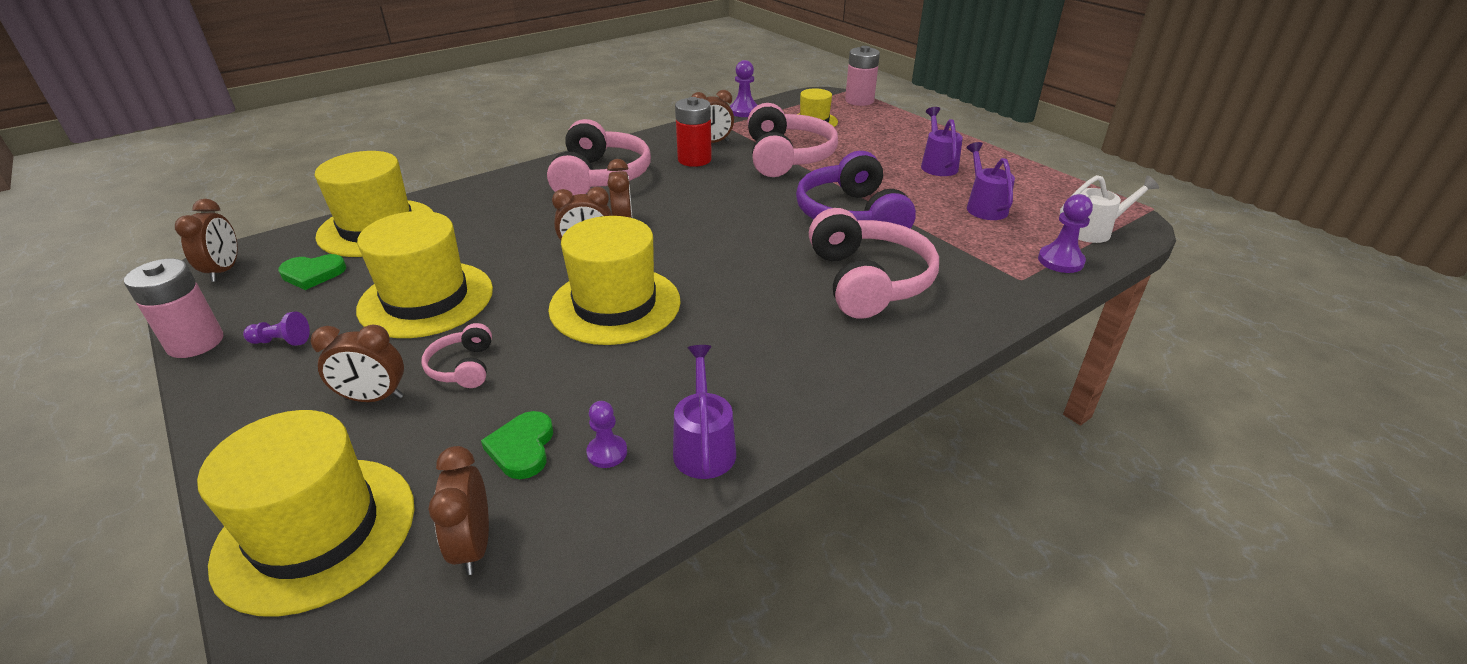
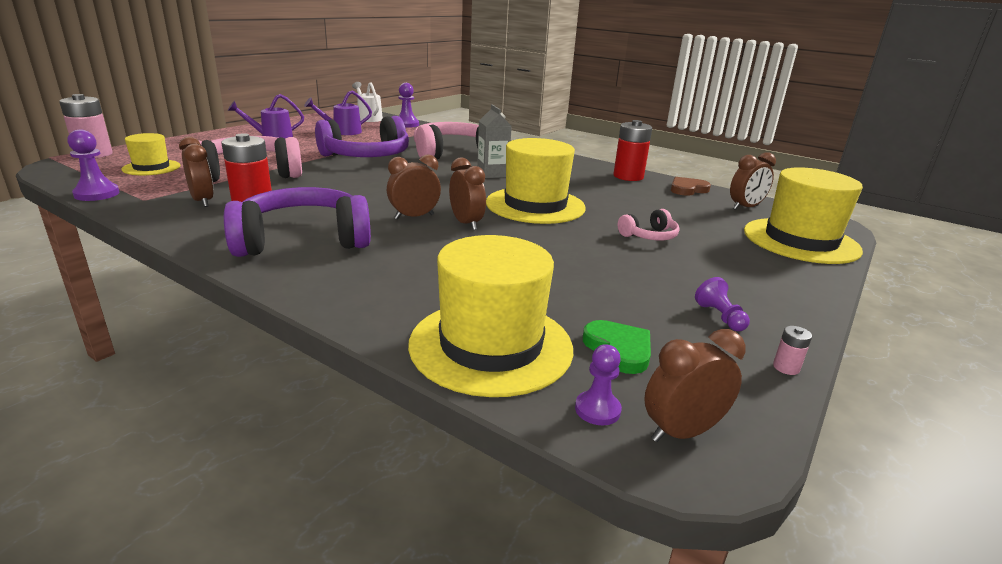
camera: 110 degrees left, 10 degrees down
pink battery [124,258,223,358] -> pink battery [773,326,812,375], size x0.42
brown clock [311,325,404,402] -> none
yellow hat [356,211,493,338] -> none
green heart [481,411,553,479] -> none
pink headphones [547,119,651,196] -> purple headphones [224,187,371,257]
purple pawn [586,401,627,468] -> purple pawn moved to [575,344,622,425]
purple watering can [673,345,736,479] -> red battery [613,120,652,181]
none -> grey carton [477,104,512,178]
none -> brown heart [671,177,711,196]

